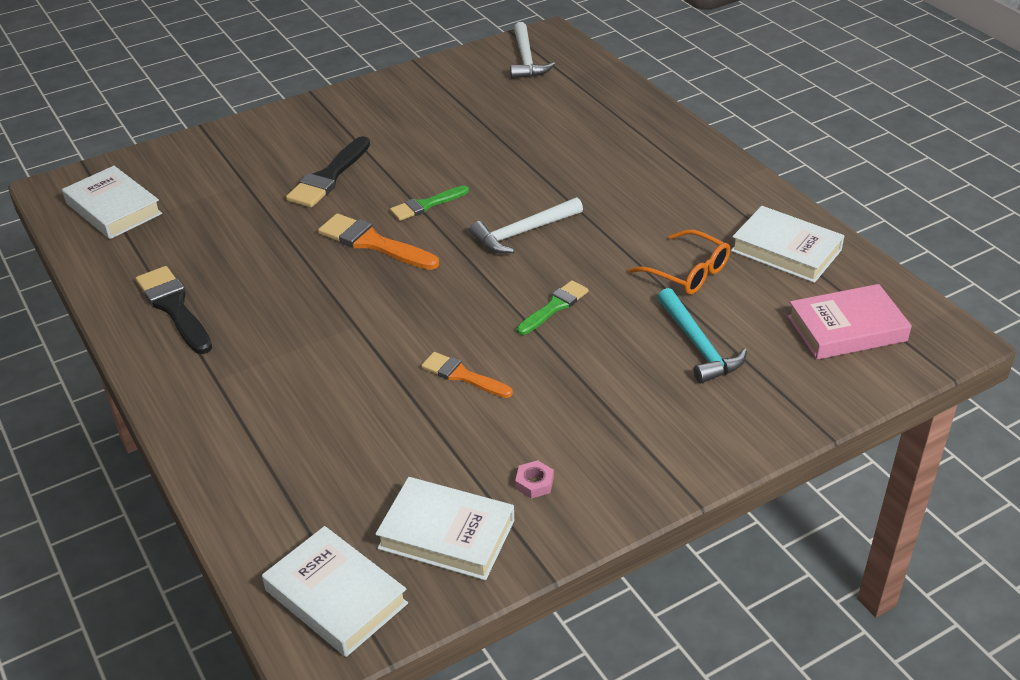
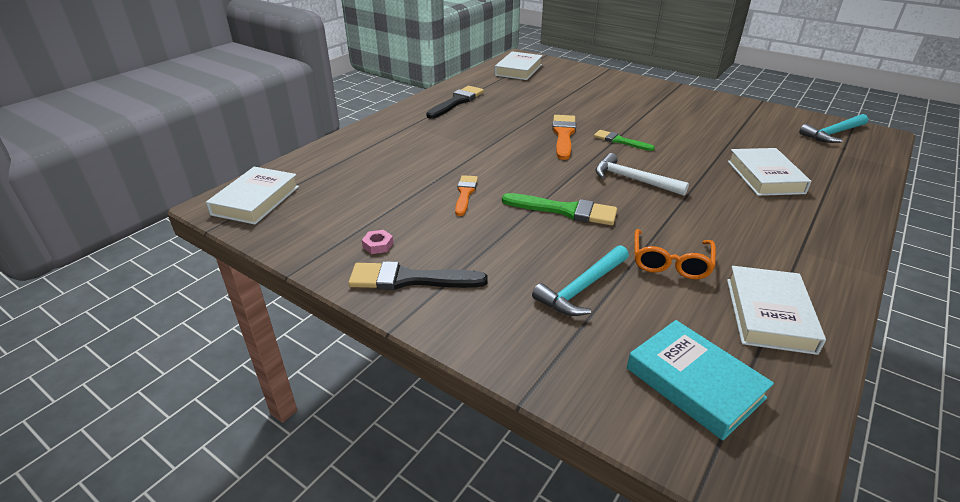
camera: 65 degrees right, 5 degrees down
black brush [286,136,370,208] -> black brush moved to [348,261,488,290]
white book [375,477,514,580] -> white book moved to [728,148,811,196]
white hammer [510,22,555,79] -> turquoise hammer [799,114,868,143]
green brush [517,280,588,335] -> green brush [502,193,617,225], size x1.54
pink book [787,284,912,360] -> turquoise book [627,320,774,440]

